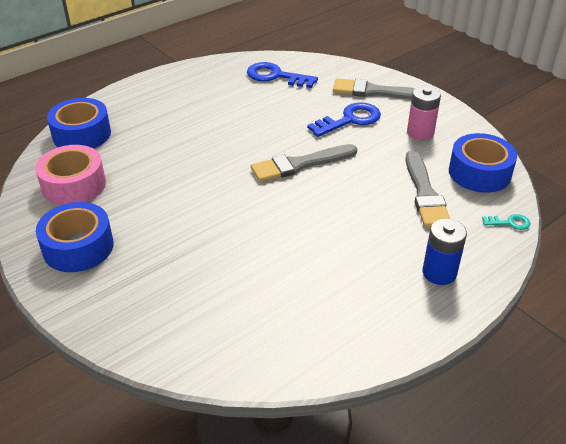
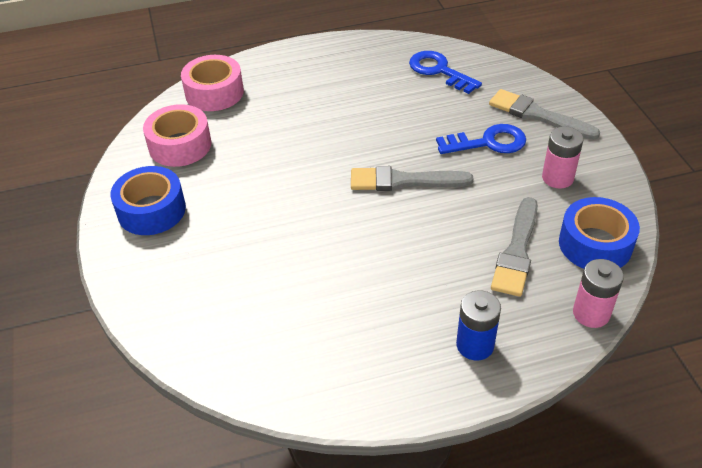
camera: 25 degrees right, 5 degrees up
blue tape [47,98,111,149] -> pink tape [181,55,244,111]
turquoise key [482,214,530,230] -> pink battery [573,259,624,328]

